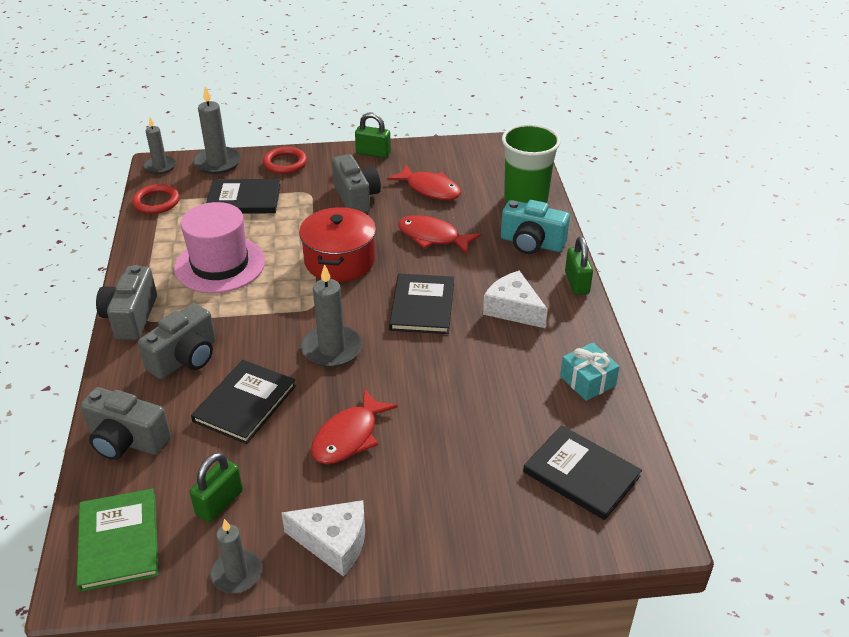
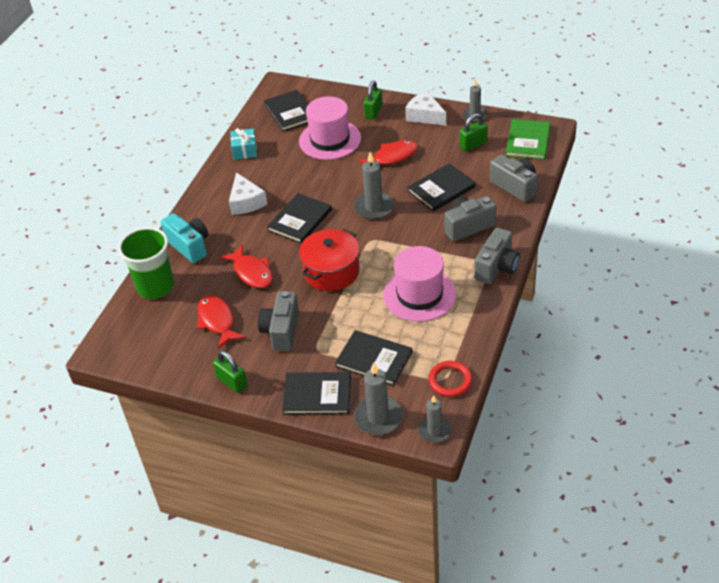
camera: 150 degrees left, 5 degrees up
red ring [263,147,307,174] -> black book [282,372,351,415]
green padlock [565,237,593,295] -> green padlock moved to [364,81,383,120]
none -> pink hat [299,96,361,160]

